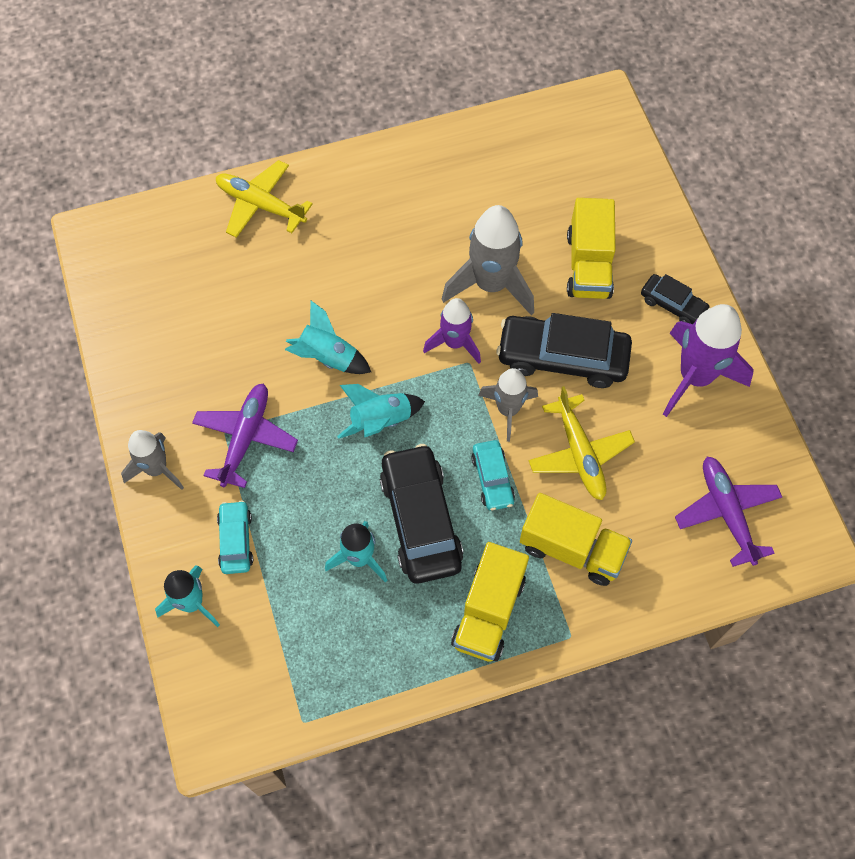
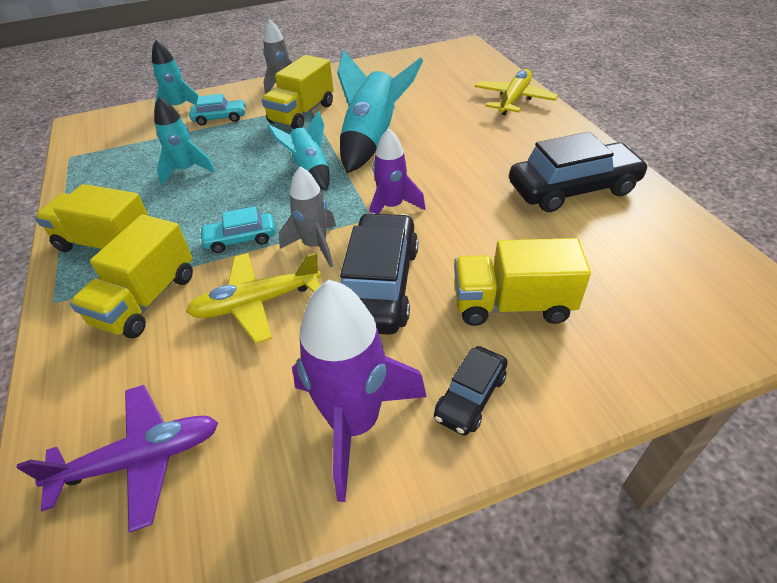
camera: 90 degrees right, 20 degrees down
purple plane [192,383,298,488] -> yellow truck [261,55,334,129]
turquoise rocket [285,300,371,374] -> turquoise rocket [337,49,423,173], size x1.62
black car [380,444,463,583] -> black car moved to [509,132,649,212]
grey rocket [442,205,534,316] -> none

